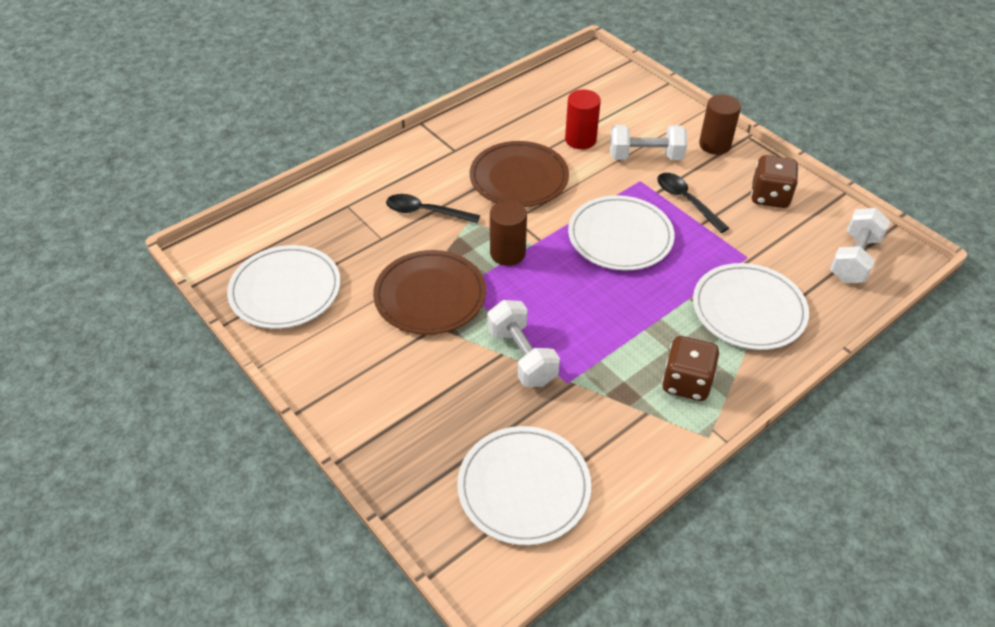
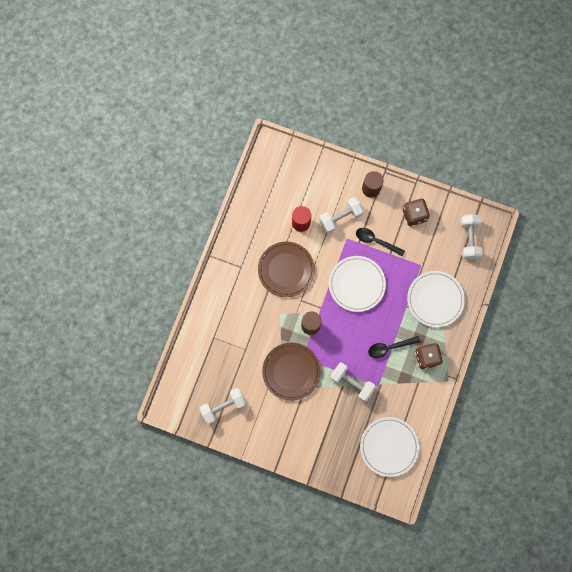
camera: 30 degrees left, 30 degrees up
white plate [227,245,341,329] -> white dumbbell [199,388,246,424]
black spoon [386,194,480,223] -> black spoon moved to [368,336,420,358]

